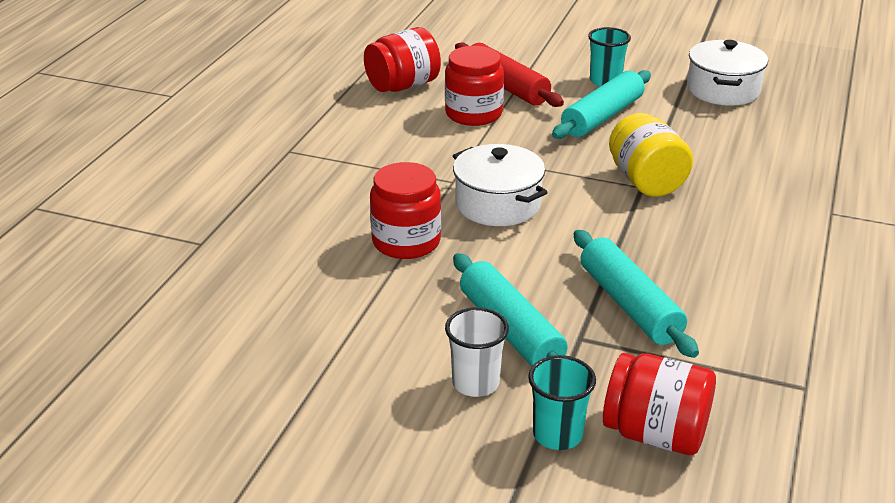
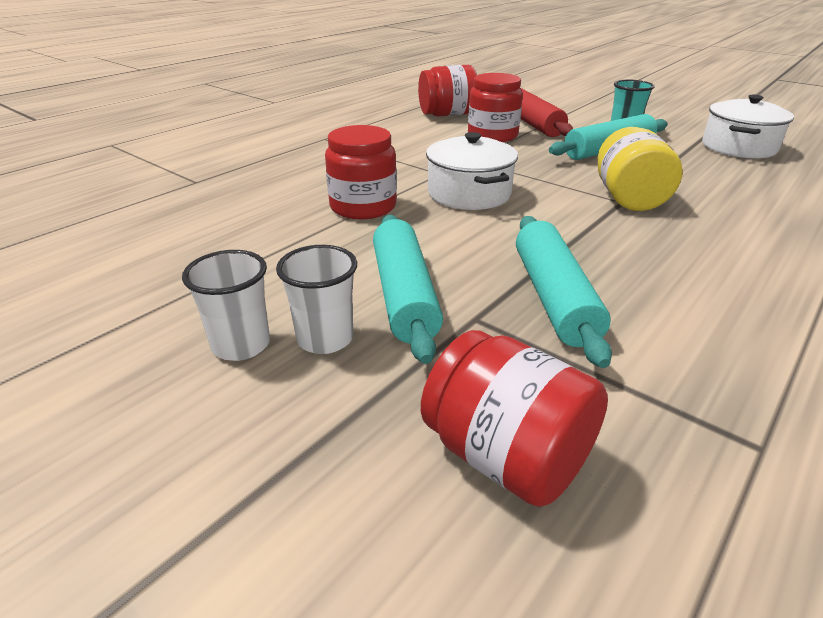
camera: 20 degrees right, 0 degrees up
turquoise cup [528,355,596,450] -> none
none -> white cup [182,250,270,361]

